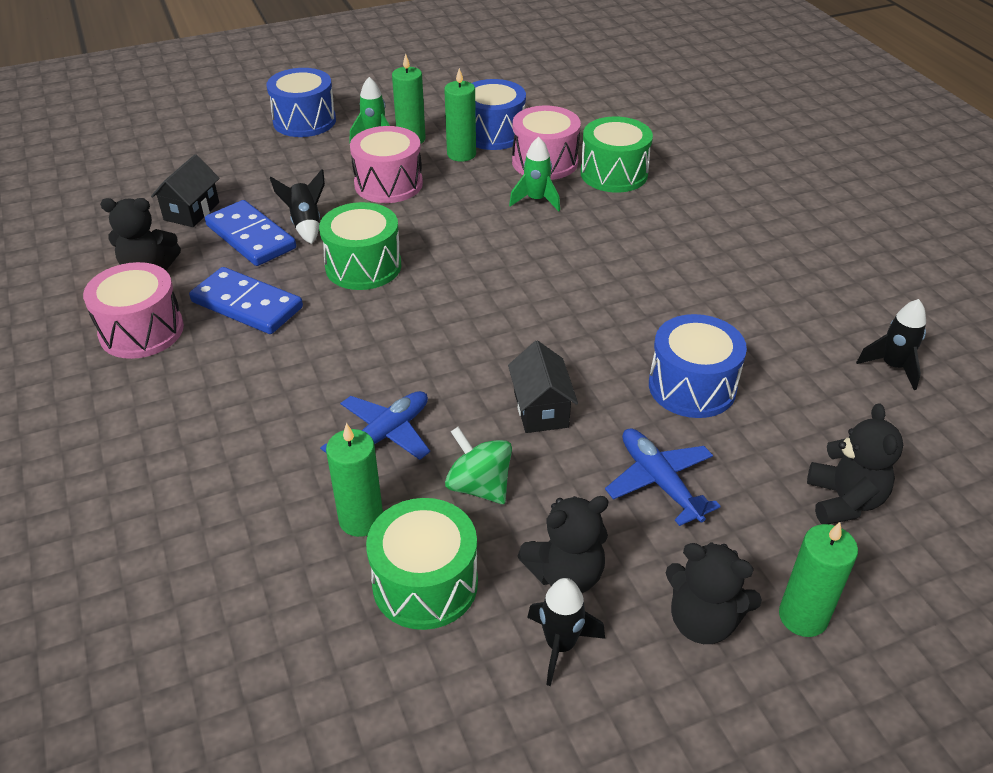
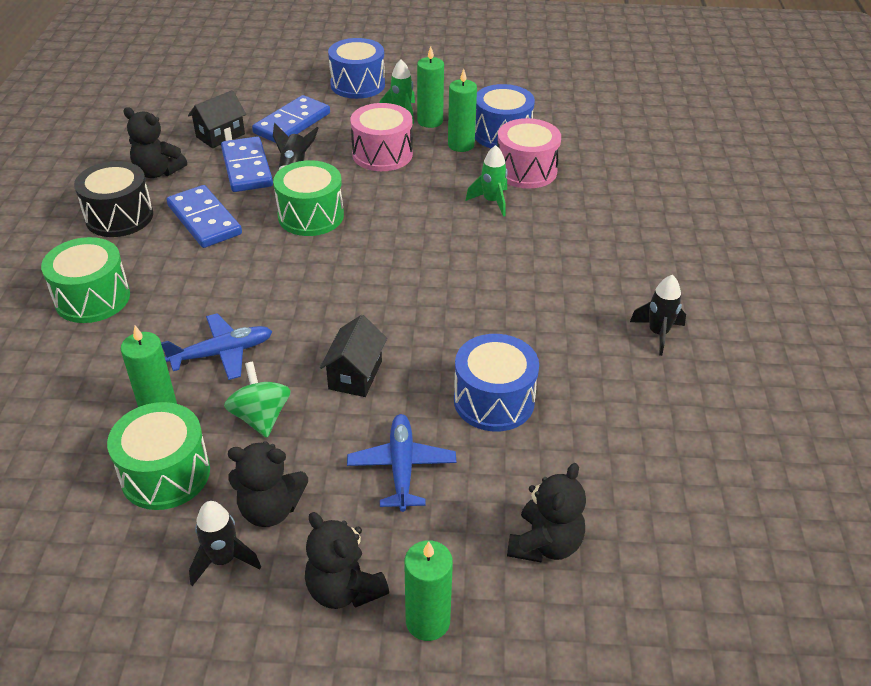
camera: 25 degrees right, 0 degrees up
pink drum [83,262,184,359] -> black drum [74,161,153,237]
green drum [581,117,653,193] -> green drum moved to [41,237,130,323]
black rocket [856,299,926,390] -> black rocket moved to [630,275,686,356]
none -> blue domino [252,95,330,143]

